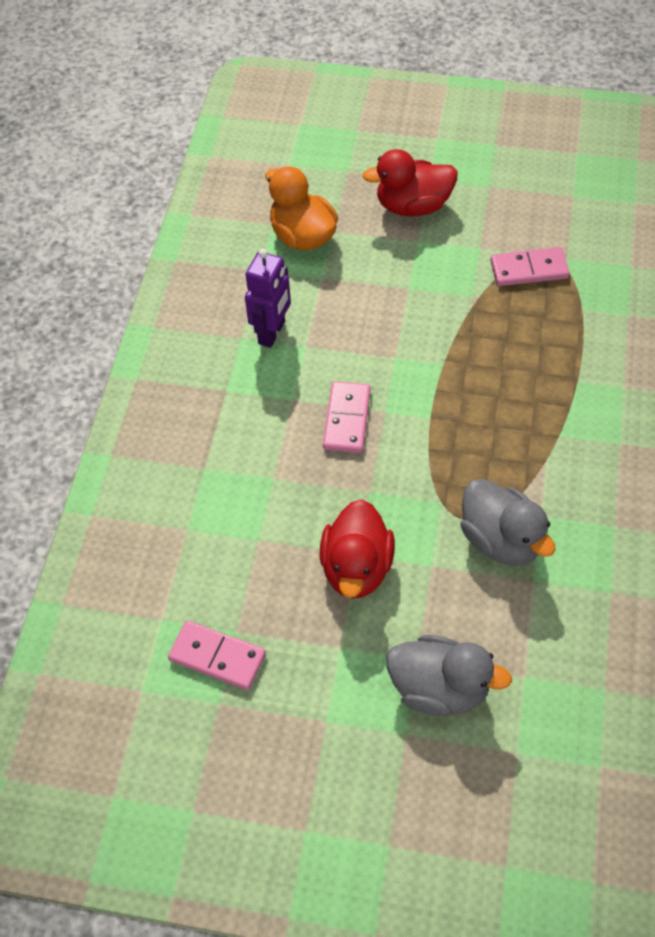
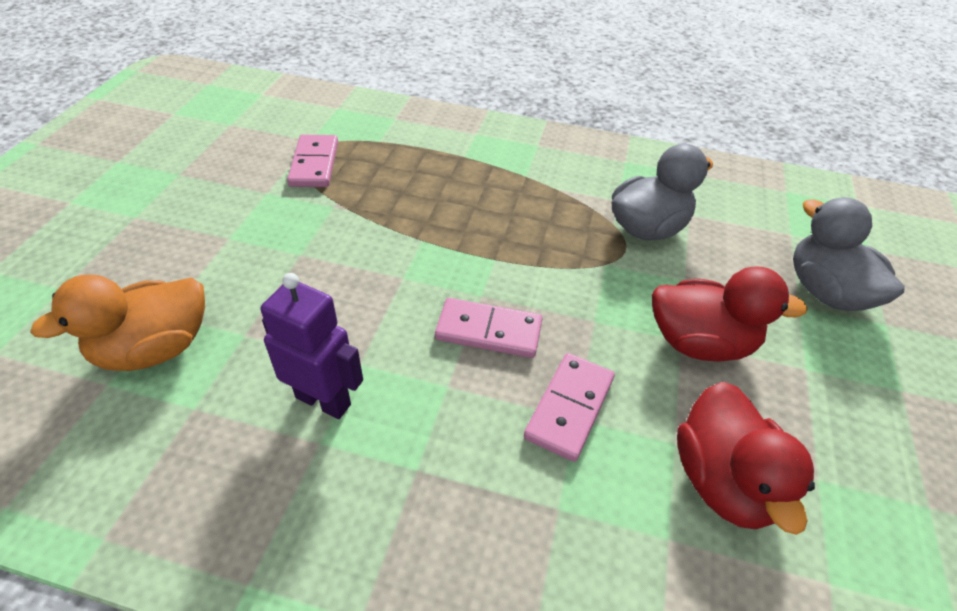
camera: 90 degrees left, 10 degrees down
pink domino [168,620,266,690] -> pink domino moved to [524,353,615,462]
red duck [362,149,458,216] -> red duck moved to [677,382,815,535]
grey duck [386,635,512,716] -> grey duck turned 45 degrees counterclockwise [793,197,905,311]

